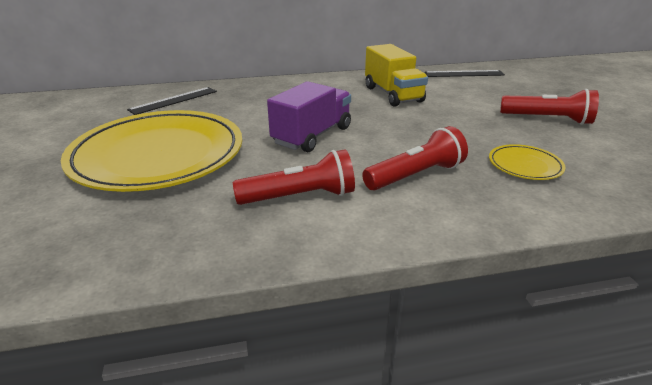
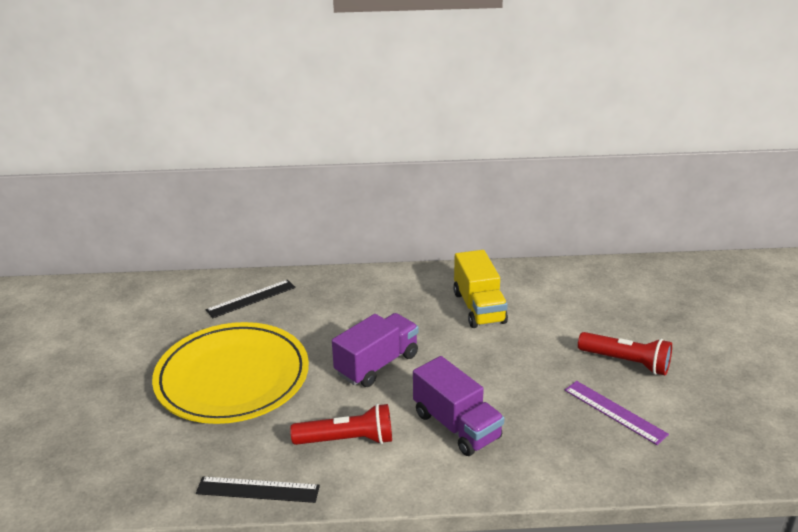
camera: 10 degrees right, 0 degrees up
red flashlight [362,126,468,190] -> purple truck [413,356,504,456]
black ruler [425,70,505,77] -> black ruler moved to [196,476,320,503]
yellow plate [489,144,565,180] -> none
none -> purple ruler [565,381,669,445]

